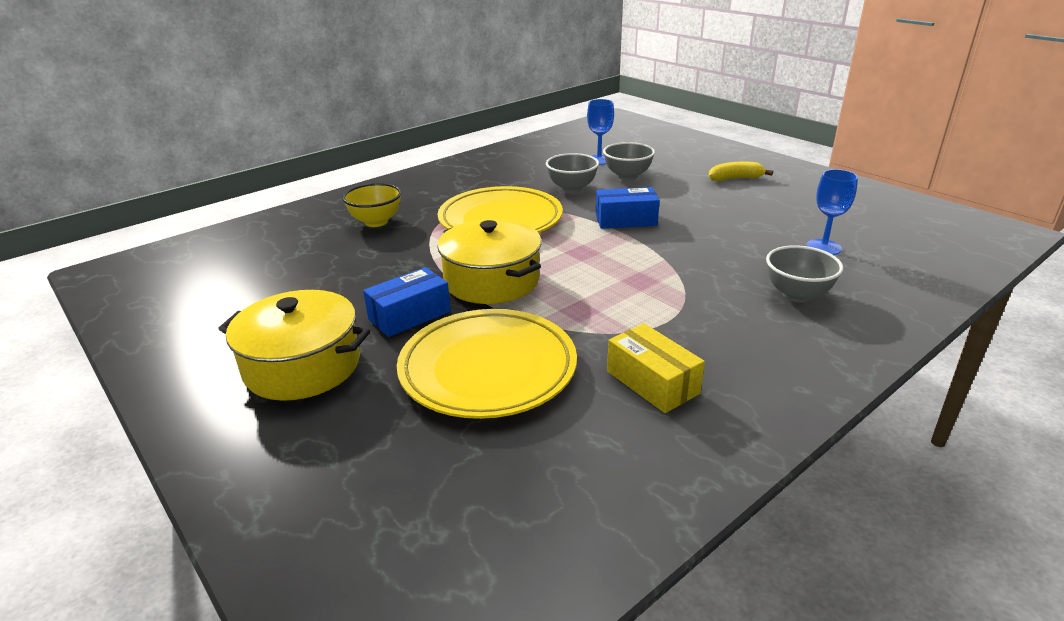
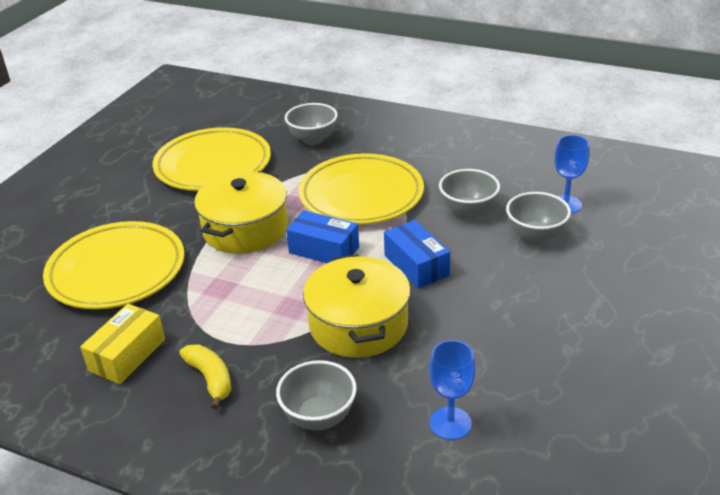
camera: 65 degrees right, 5 degrees up
yellow pot [218,290,370,401] -> yellow pot moved to [303,254,411,358]
yellow bowl [342,183,401,227] -> grey bowl [285,103,338,145]
blue box [363,267,451,337] -> blue box moved to [286,210,359,263]
yellow banana [709,162,773,181] -> yellow banana moved to [179,344,231,409]
none -> yellow plate [152,127,271,191]

